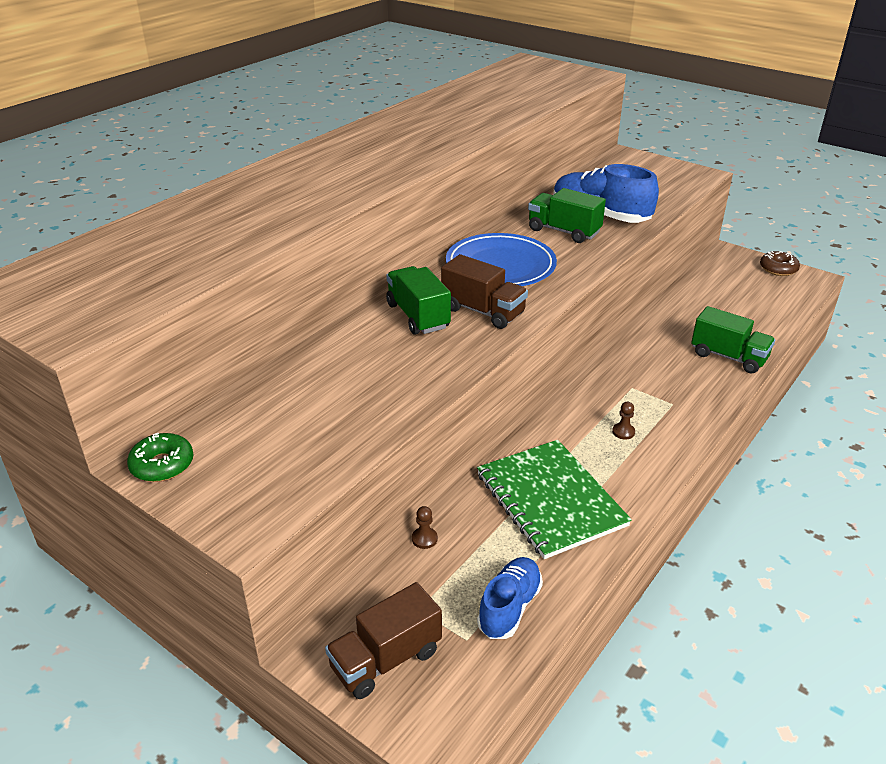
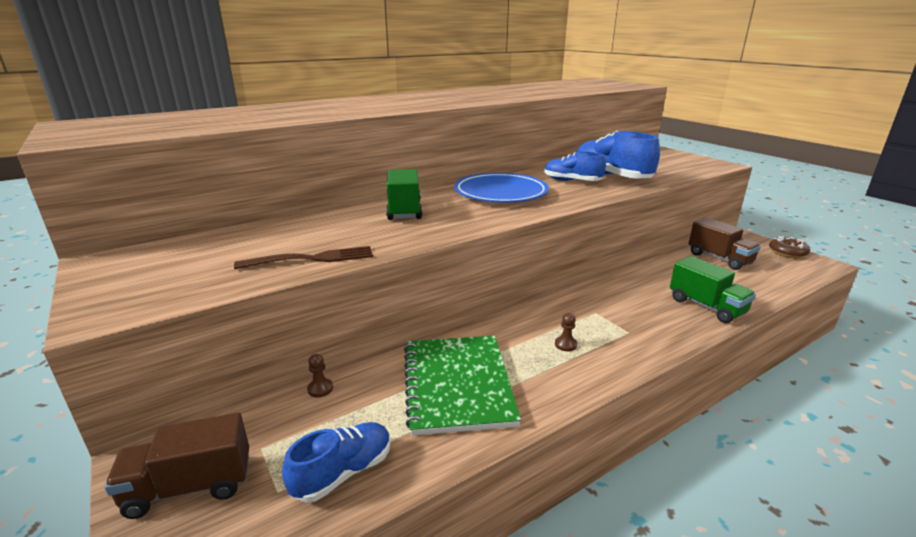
camera: 20 degrees right, 10 degrees down
green donut [127,433,194,482] -> none
brown truck [441,254,528,329] -> brown truck moved to [689,218,761,270]
green truck [528,188,606,243] -> blue shoe [544,152,606,181]
none -> brown fork [234,246,373,269]

